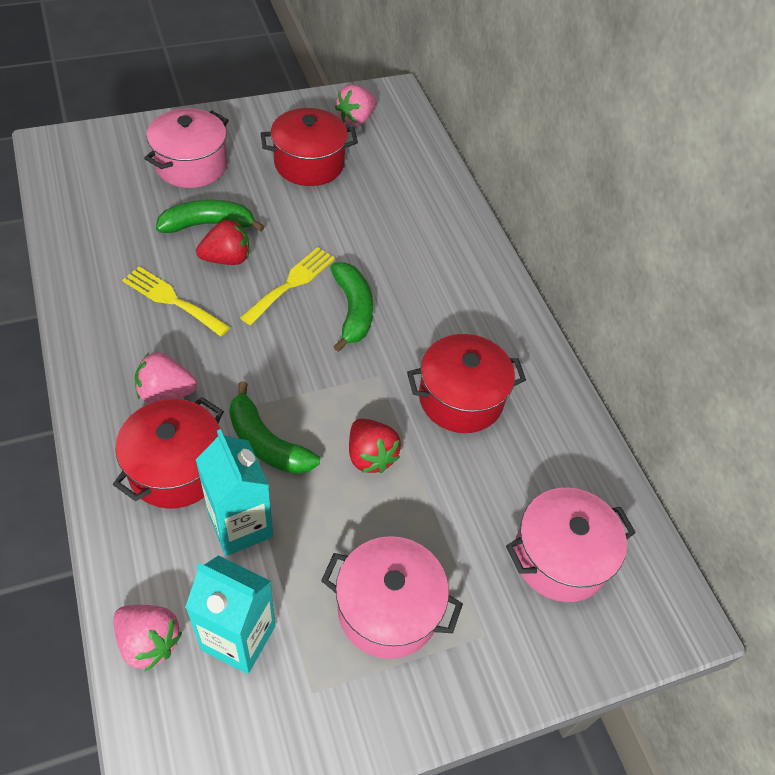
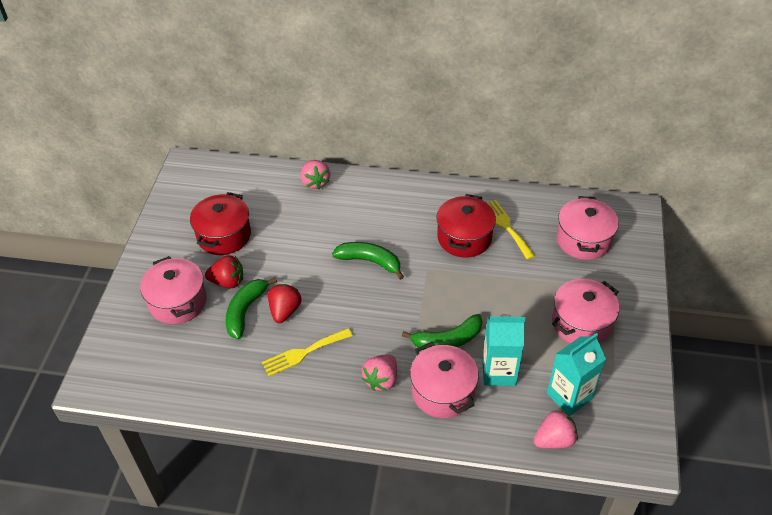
camera: 55 degrees left, 5 degrees down
red pot [113,397,224,509] -> pink pot [410,342,479,418]
yellow fork [240,247,335,325] -> yellow fork moved to [487,200,535,260]
pink strawberry [335,85,377,126] -> pink strawberry moved to [301,160,330,190]
red strawberry [349,419,401,473] -> red strawberry moved to [205,255,243,288]

